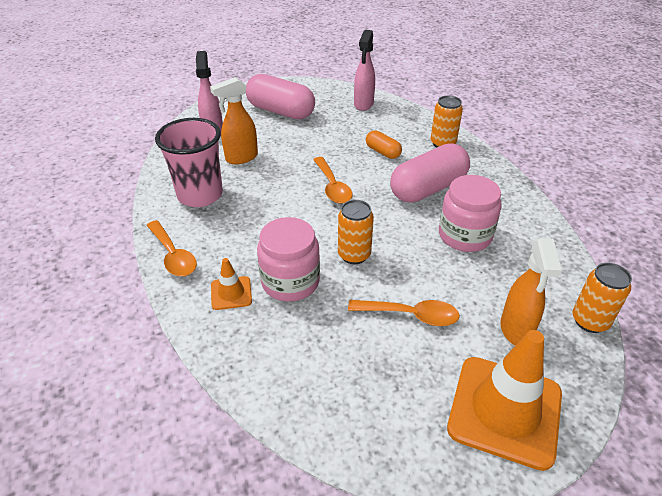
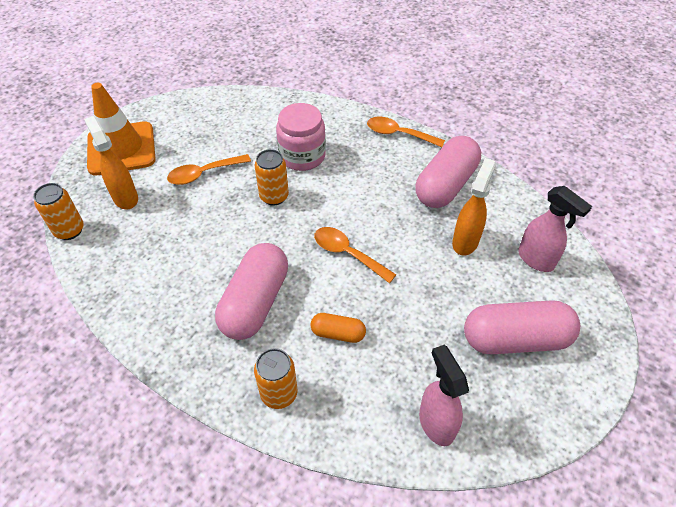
camera: 145 degrees right, 10 degrees up
pink cup [155,118,223,207] -> pink capsule [415,136,481,208]
orange traffic cone [211,258,252,310] -> none
pink jar [439,175,502,252] -> none

